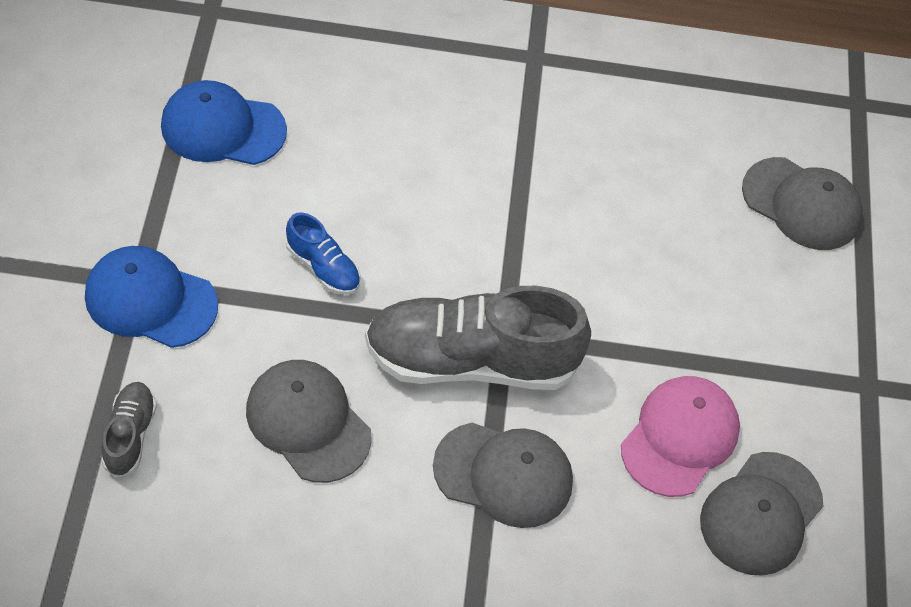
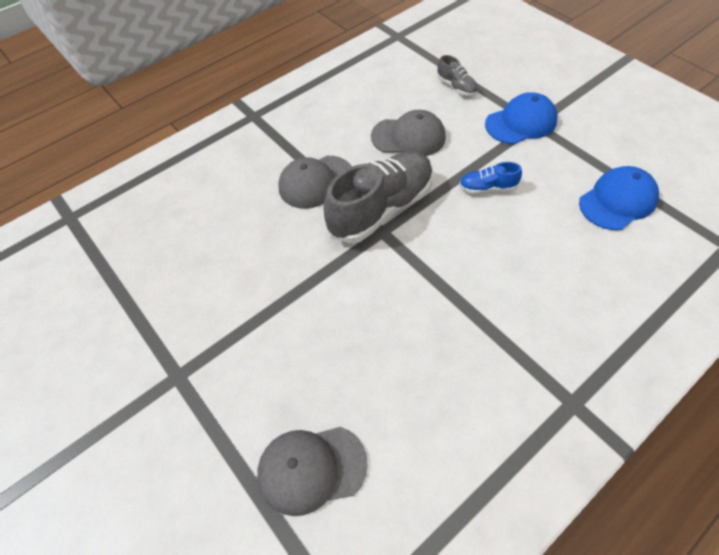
camera: 145 degrees right, 0 degrees up
pink cap [621,376,740,497] -> none
grey cap [700,452,823,576] -> none

